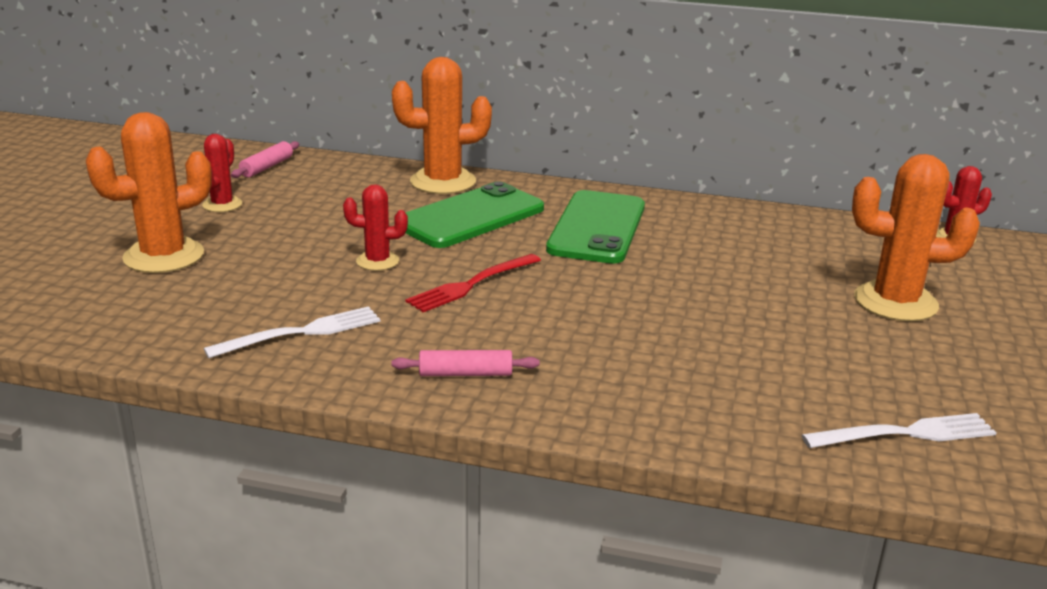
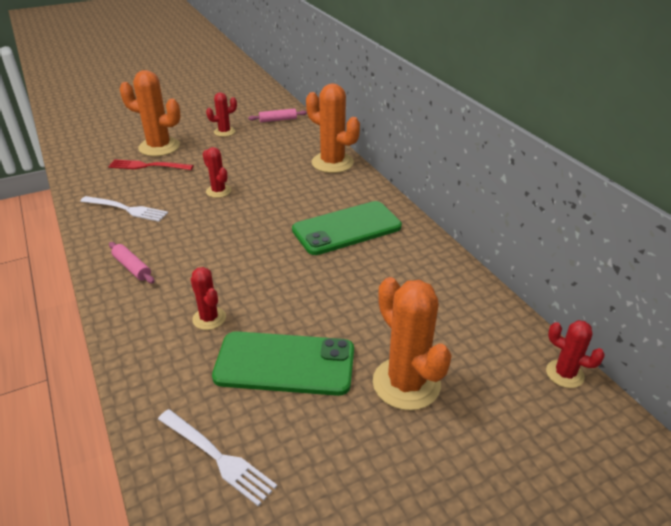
camera: 50 degrees right, 10 degrees up
green phone [405,182,544,248] -> green phone moved to [212,331,354,396]
red fork [405,254,541,312] -> red fork moved to [108,159,194,170]
none -> red cactus [191,267,226,330]

